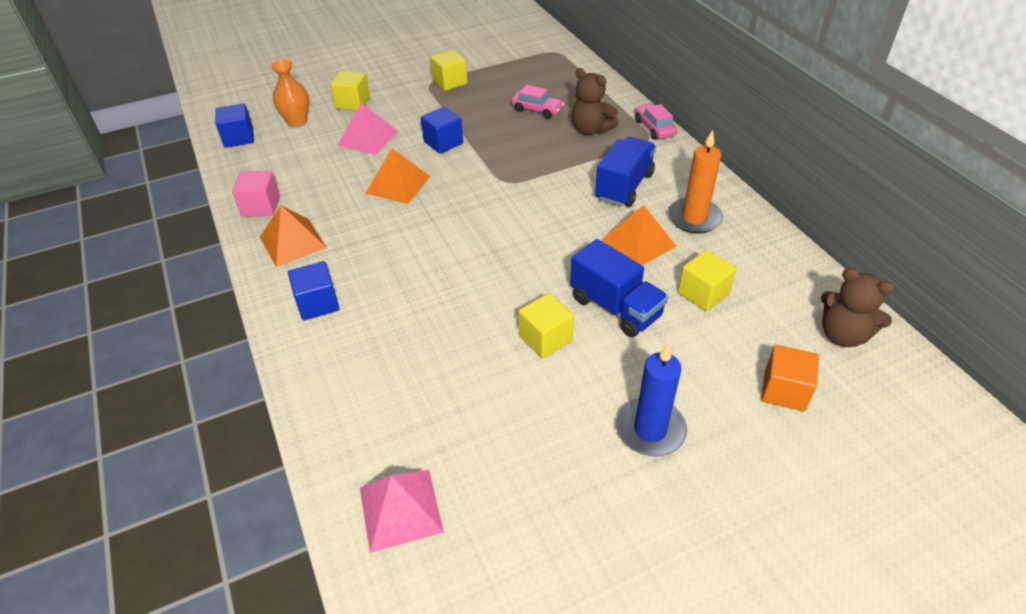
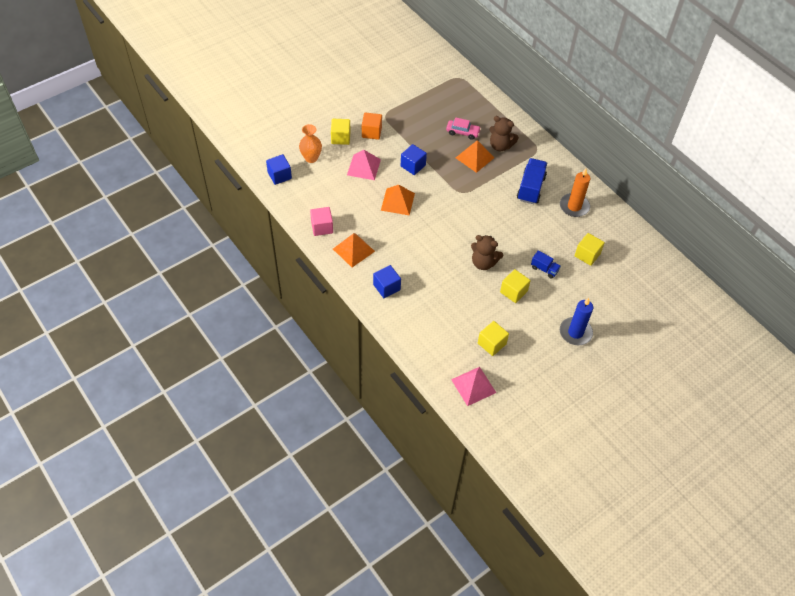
camera: 15 degrees left, 10 degrees up
yellow cube [430,49,468,91] -> yellow cube moved to [478,321,509,356]
blue truck [570,239,668,337] -> blue truck [531,250,561,279], size x0.56
orange pyramid [601,205,677,265] -> orange pyramid moved to [456,140,494,173]
pink car [635,103,677,140] -> none
orange cube [761,345,819,411] -> orange cube moved to [362,113,382,140]
brown teddy bear [821,268,895,347] -> brown teddy bear moved to [471,235,503,270]

